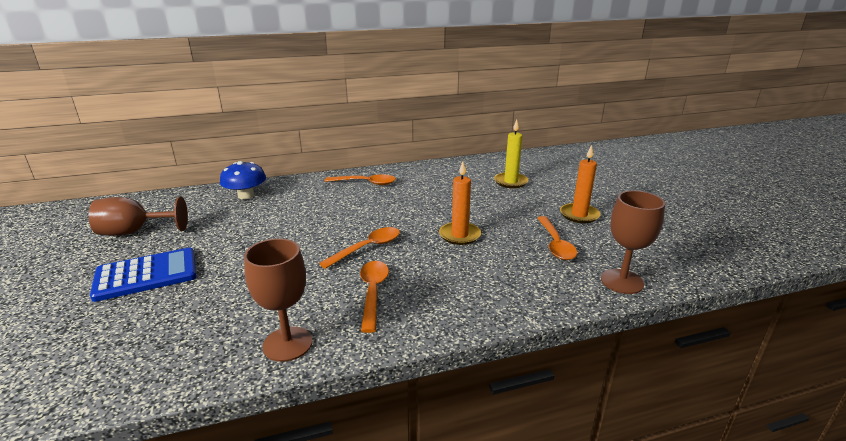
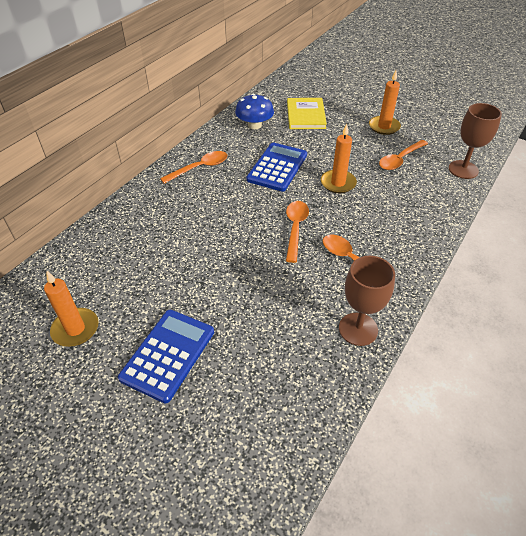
camera: 40 degrees left, 20 degrees up
brown goblet [89,197,188,236] -> orange candle [44,271,99,347]
blue mushroom [220,161,266,199] -> blue mushroom moved to [235,94,274,129]
yellow candle [494,120,529,188] -> yellow book [287,98,327,129]
orange spoon [537,216,577,260] -> orange spoon turned 90 degrees clockwise [379,140,428,170]
none -> blue calculator [246,143,307,192]

